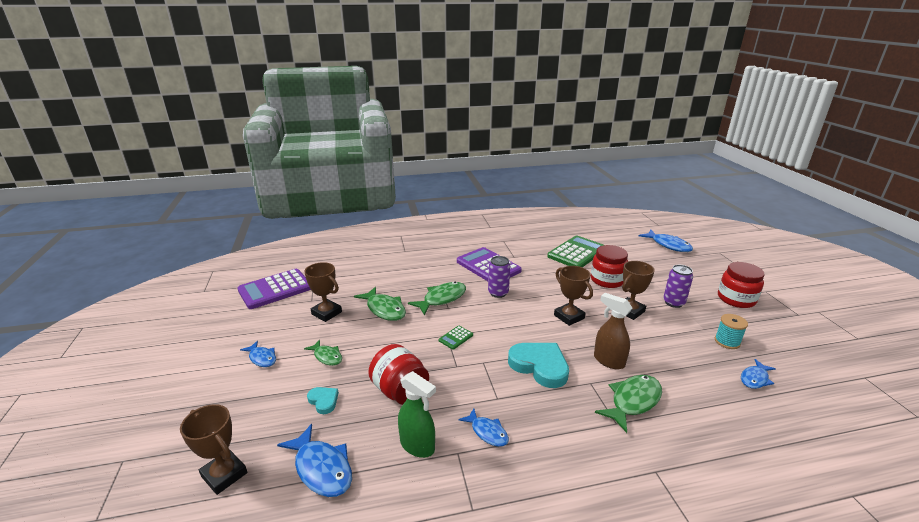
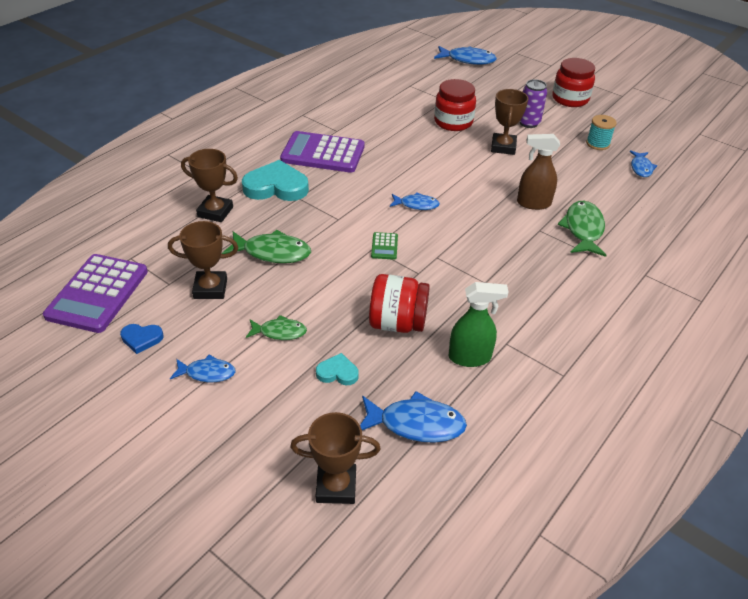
camera: 40 degrees left, 15 degrees up
green fish [408,282,466,315] -> none
blue fish [459,408,509,447] -> blue fish moved to [390,192,440,210]
purple can [488,256,510,298] -> none
turquoise heart [508,343,569,388] -> turquoise heart moved to [242,160,309,201]
green calculator [547,235,603,267] -> none
brown trophy [554,266,593,326] -> brown trophy moved to [181,149,238,222]
none -> blue heart [120,324,163,354]

